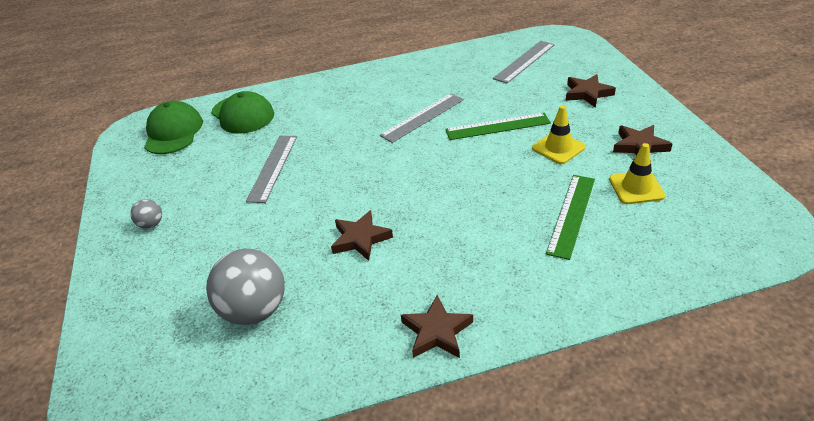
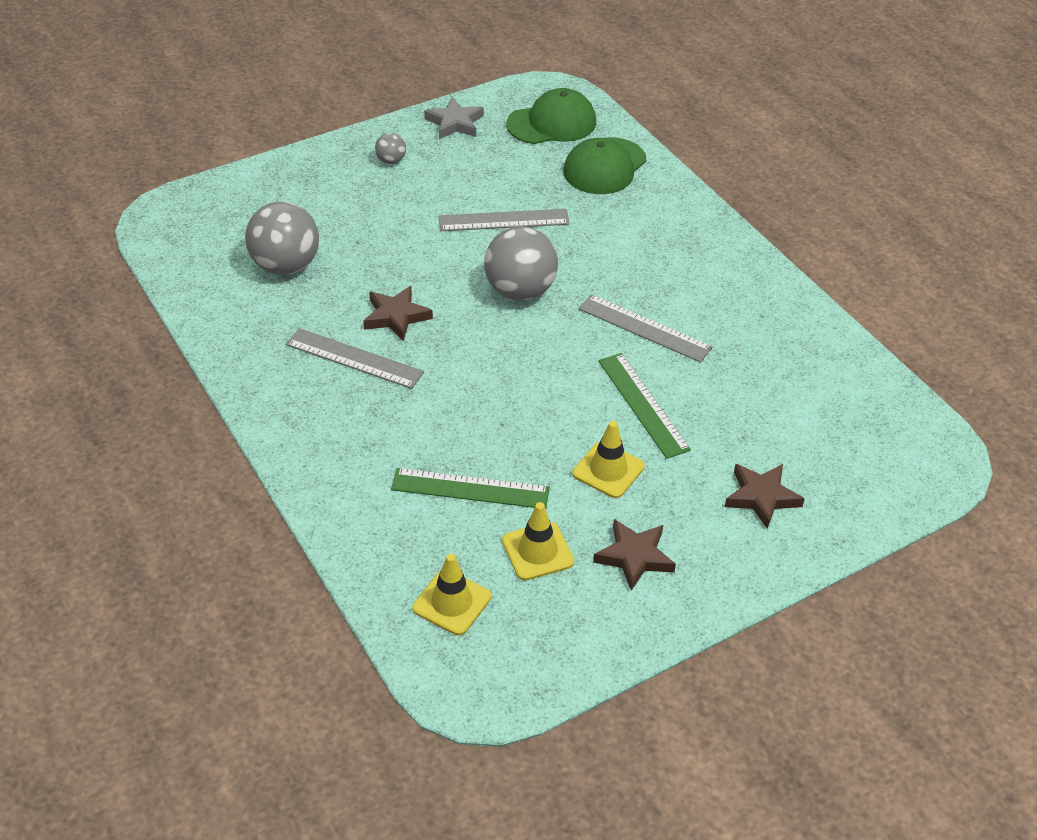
camera: 70 degrees right, 5 degrees up
brown star [401,295,473,358] -> none
grey ruler [493,41,555,83] -> grey ruler moved to [286,328,424,389]
none -> yellow traffic cone [412,554,491,635]
none -> grey star [424,97,484,139]
none -> grey ball [484,226,558,301]

